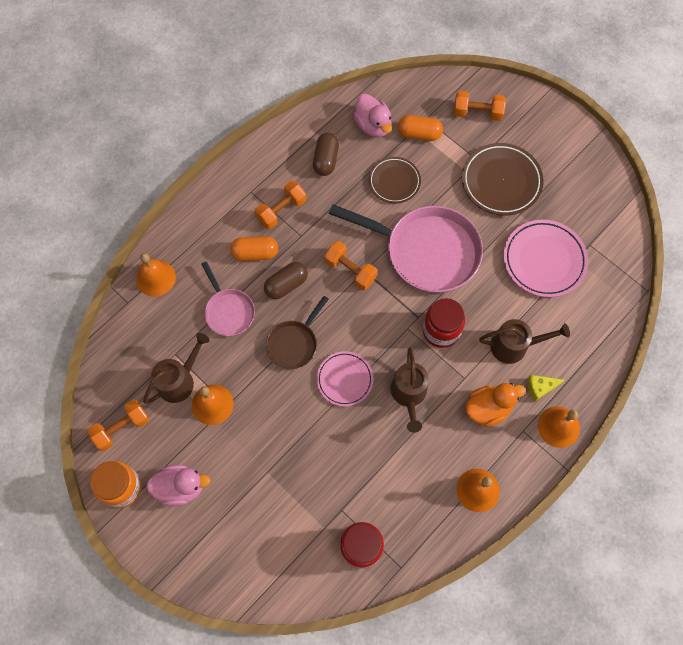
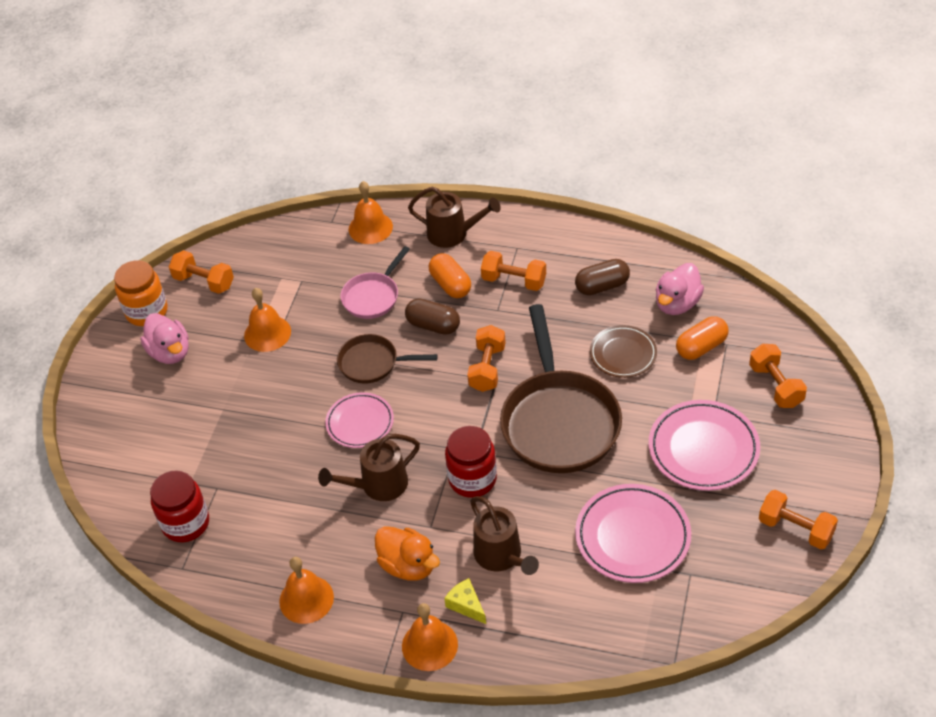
camera: 65 degrees right, 20 degrees down
brown watering can [143,333,210,404] -> brown watering can moved to [408,187,501,248]
pink pan [329,204,483,293] -> brown pan [500,304,622,473]
orange capsule [398,115,443,141] -> orange capsule turned 75 degrees clockwise [676,316,729,360]
brown plate [462,143,544,216] -> pink plate [649,400,760,491]
none -> orange dumbbell [759,490,838,549]

